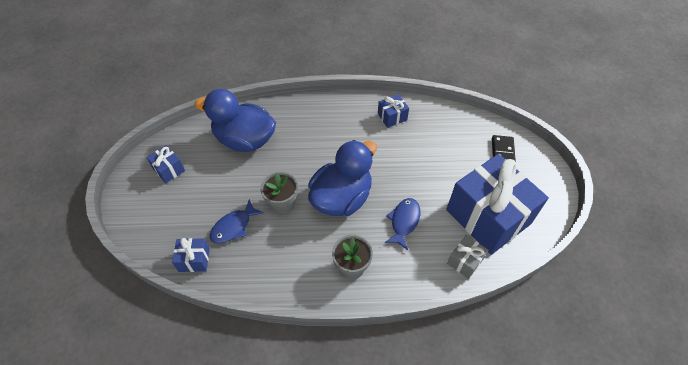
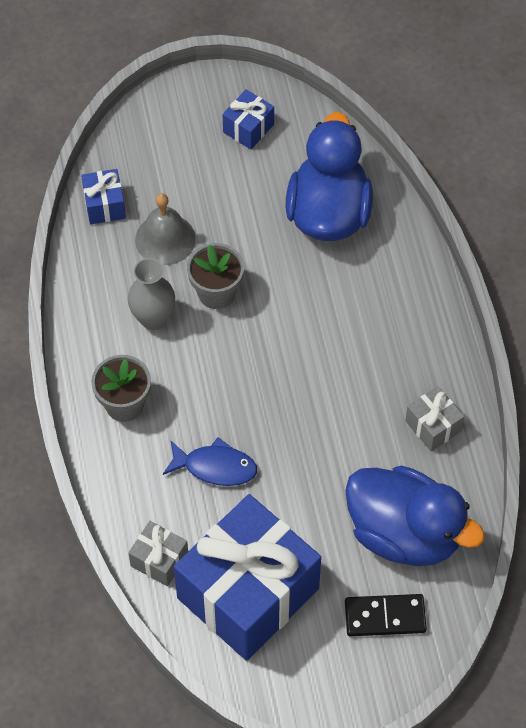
camera: 80 degrees right, 5 degrees up
blue fish [210,199,264,244] -> grey bell [135,193,196,265]
blue duck [308,140,377,216] -> blue duck moved to [345,466,485,566]
blue gift [378,94,409,128] -> grey gift [405,386,464,451]
none -> grey vase [127,258,175,330]

